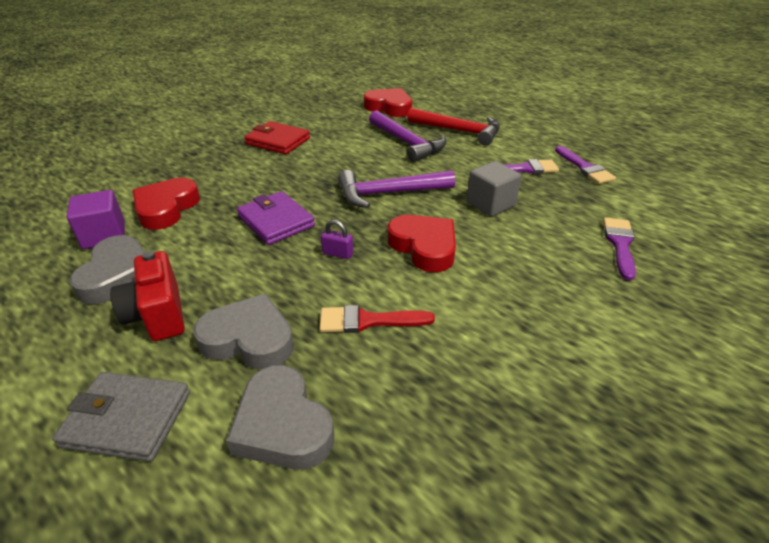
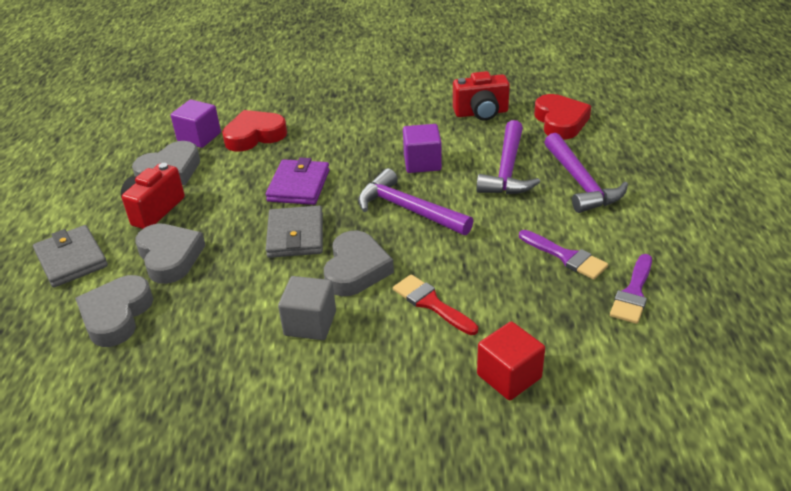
camera: 50 degrees right, 0 degrees up
red wallet [244,121,310,155] -> none
red brush [319,305,435,333] -> red brush moved to [393,274,478,335]
purple padlock [321,220,353,259] -> grey wallet [266,206,323,258]
red heart [388,215,456,272] -> grey heart [324,231,394,296]
red hammer [407,107,500,146] -> purple hammer [544,133,628,213]
grey cube [467,161,522,216] -> grey cube moved to [278,276,336,340]
purple brush [603,218,636,280] -> red cube [477,321,545,400]
none -> purple cube [403,124,442,173]
none -> red camera [453,71,510,121]

